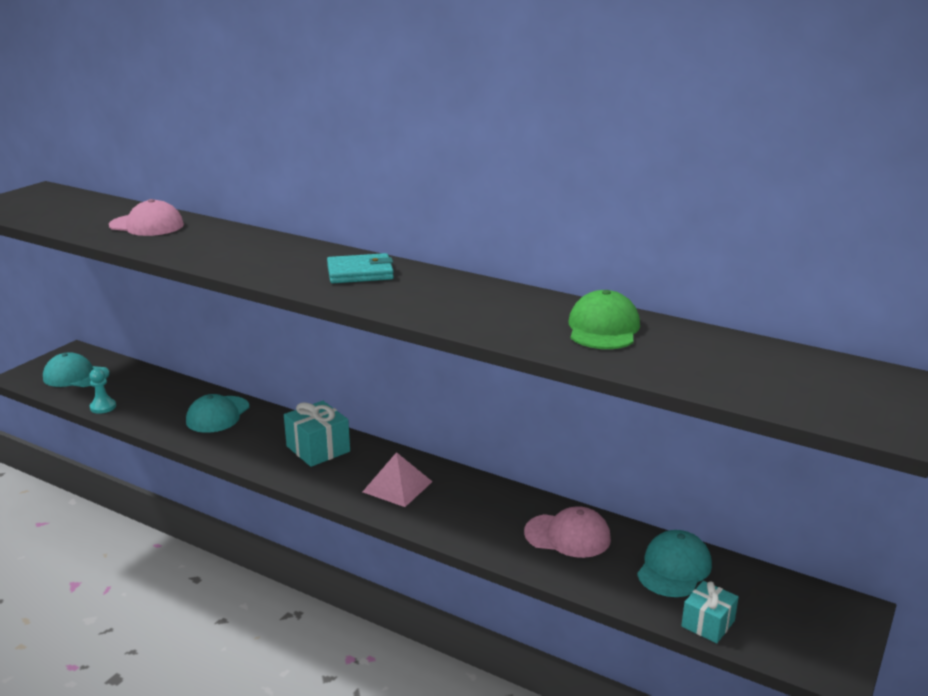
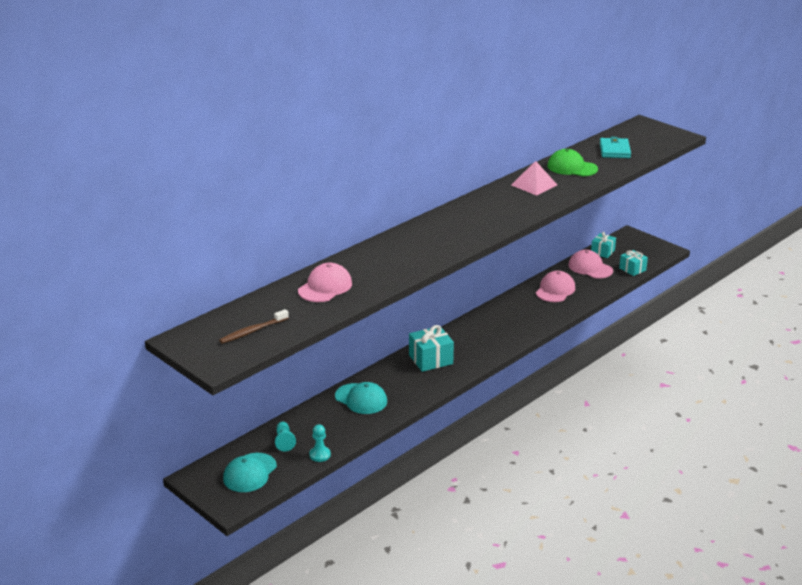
camera: 75 degrees left, 5 degrees up
turquoise wallet [327,253,394,283] -> turquoise wallet moved to [600,137,631,158]
pink pyramid [363,452,433,507] -> pink pyramid moved to [511,161,557,196]
turquoise cap [637,530,712,597] -> pink cap [568,250,613,279]
none -> brown toothbrush [219,309,289,344]
none -> turquoise pawn [275,422,296,451]
none -> turquoise gift [591,232,616,258]

